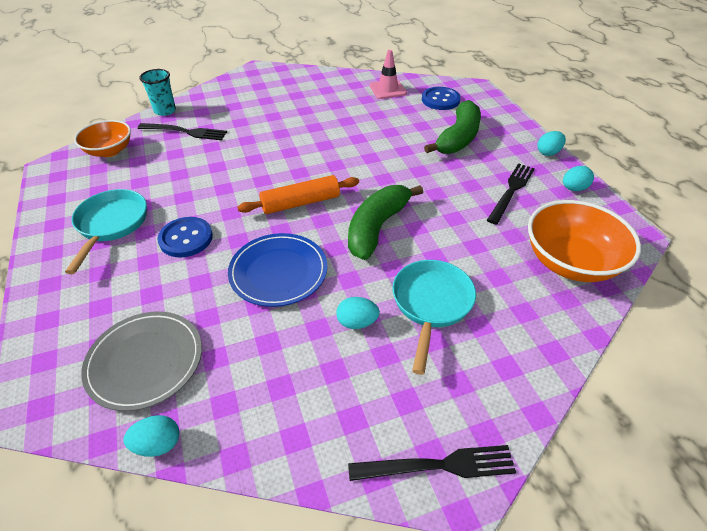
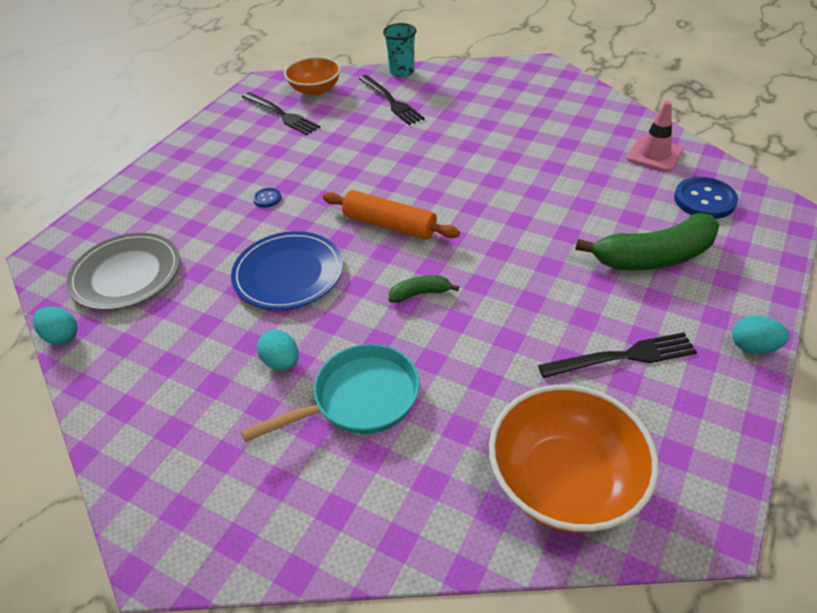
camera: 50 degrees right, 0 degrees up
turquoise pan [65,189,147,274] -> none
blue button [157,217,213,257] -> blue button [253,188,281,208], size x0.50
green banana [348,185,423,260] -> green banana [389,275,459,303], size x0.47
black fork [348,445,516,481] -> black fork moved to [242,92,320,135]
turquoise egg [563,166,594,191] -> none

